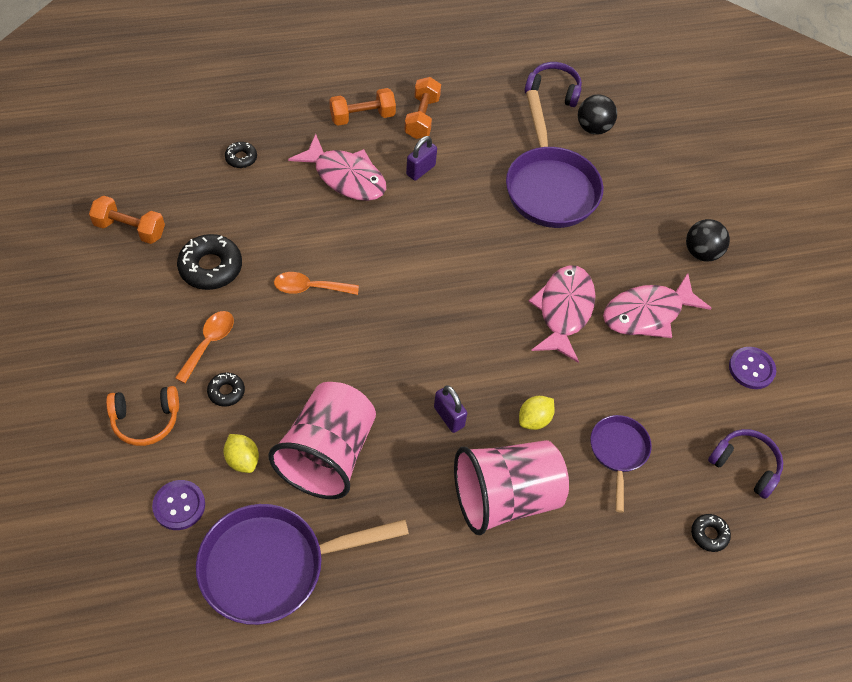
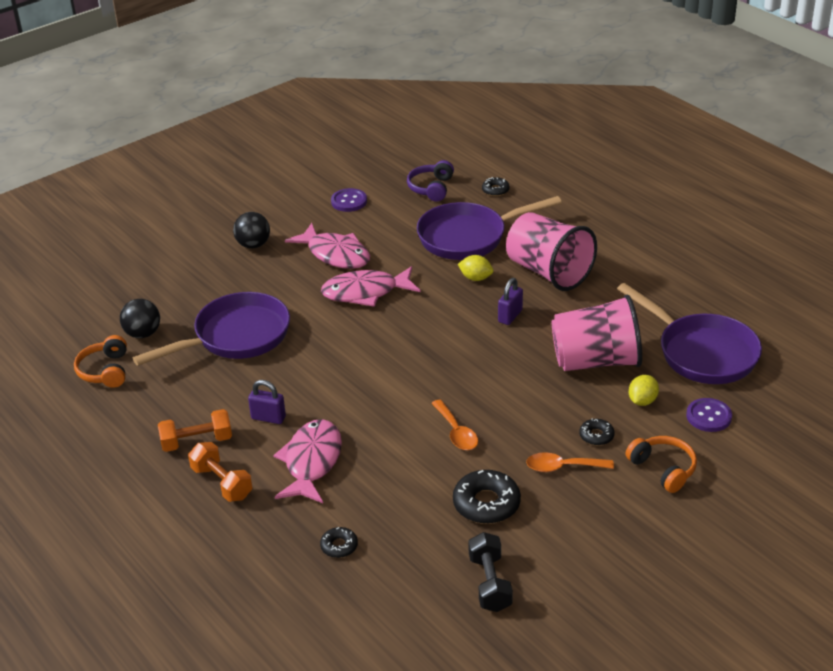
camera: 110 degrees left, 20 degrees down
orange dumbbell [89,196,165,244] -> black dumbbell [469,532,513,612]
purple headphones [525,62,582,107] -> orange headphones [74,335,127,388]
purple pan [590,415,652,513] -> purple pan [417,196,562,260], size x1.84

